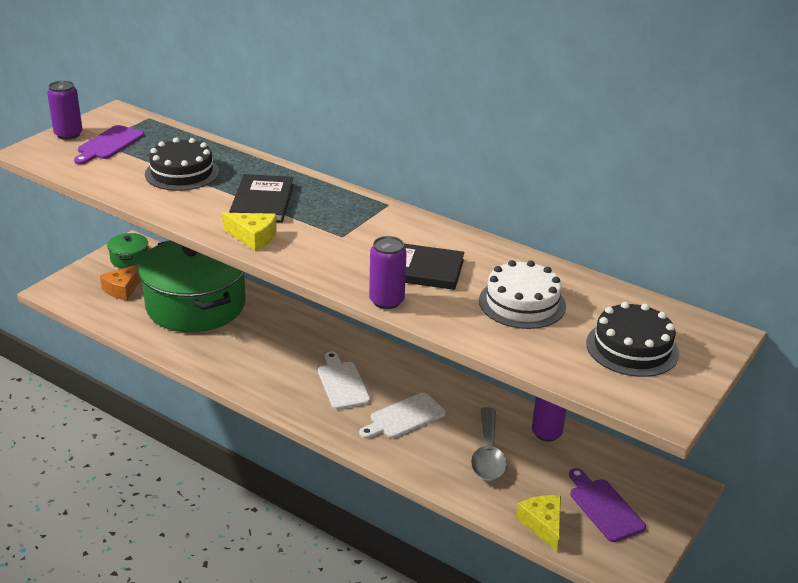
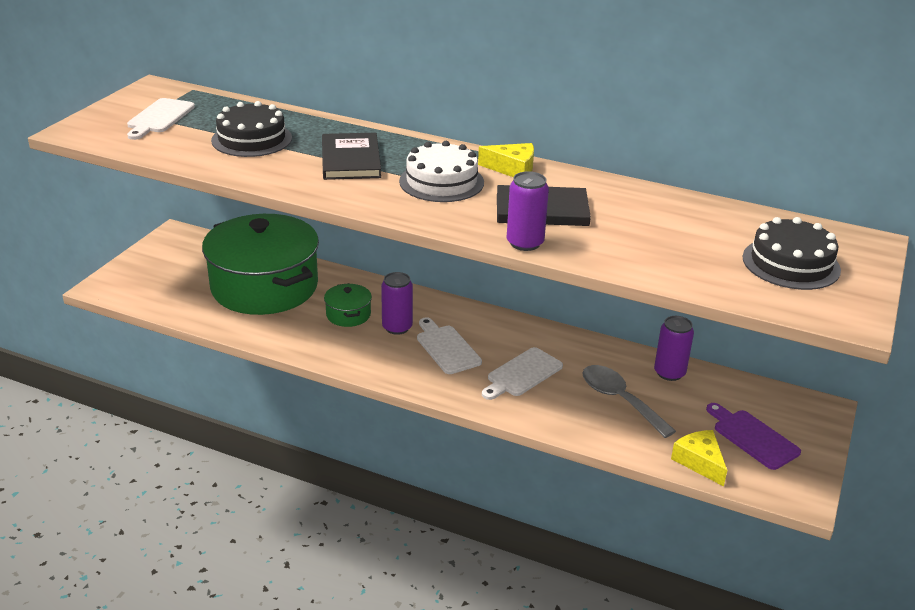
camera: 10 degrees left, 0 degrees up
purple can [47,81,82,140] -> purple can moved to [381,272,413,335]
purple cutting board [74,125,144,165] -> white cutting board [127,98,195,140]
orange cheese [100,264,141,300] -> none
green pot [107,233,148,268] -> green pot moved to [324,283,372,327]
yellow cheese [222,213,277,251] -> yellow cheese moved to [478,143,534,177]
grey spoon [471,407,507,481] -> grey spoon turned 150 degrees clockwise [583,365,676,438]
white cake [479,260,566,329] -> white cake moved to [399,141,484,202]

